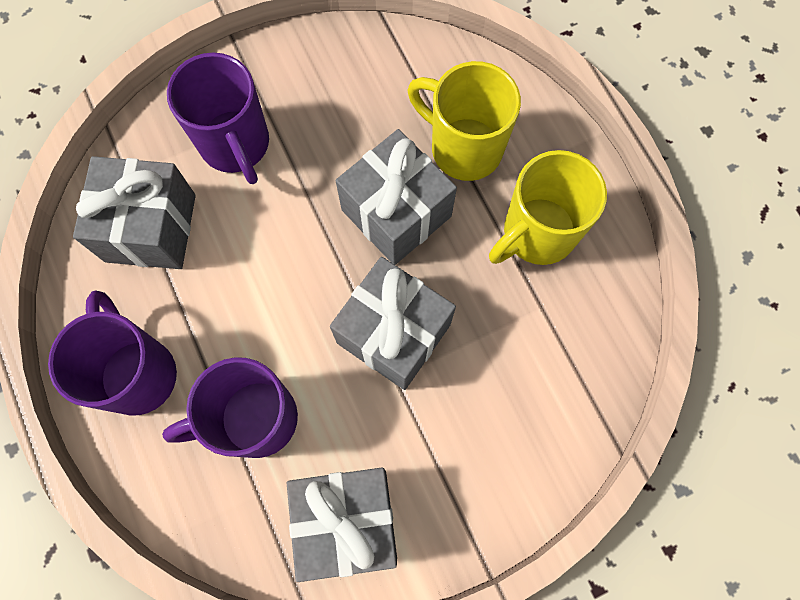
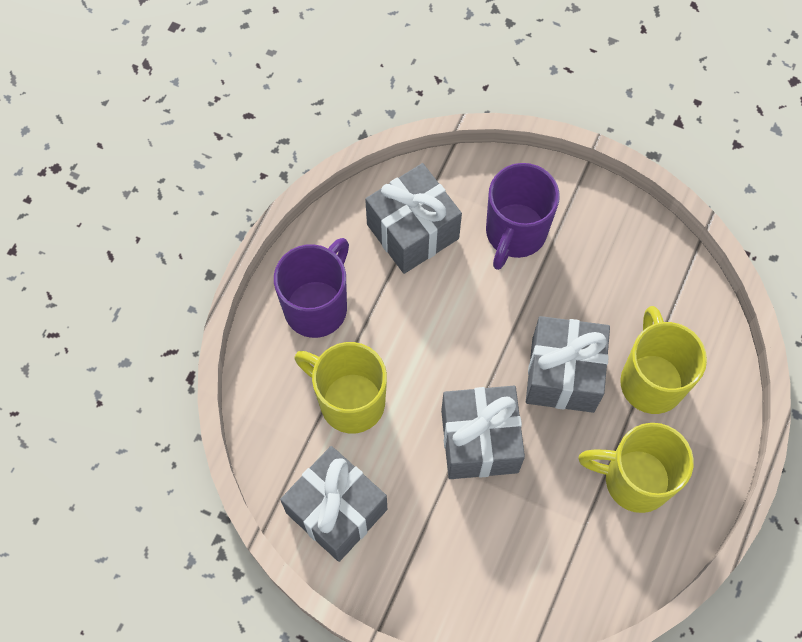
camera: 50 degrees right, 5 degrees down
purple mug [162,357,298,458] -> yellow mug [295,342,387,434]

